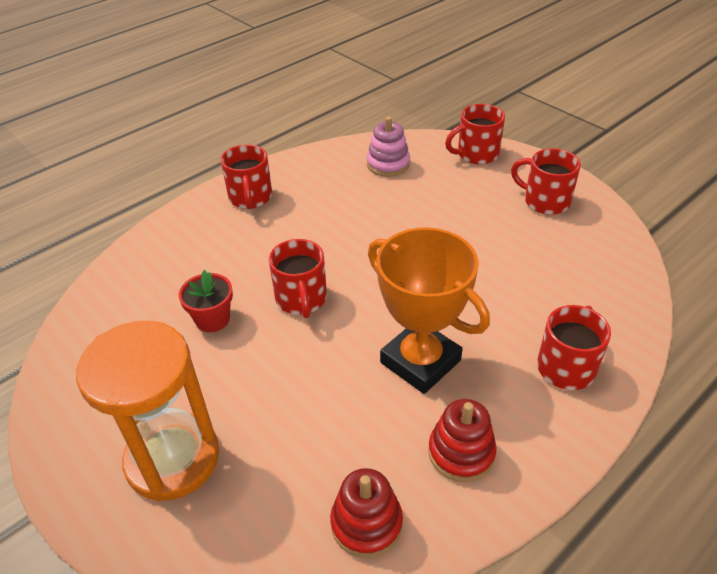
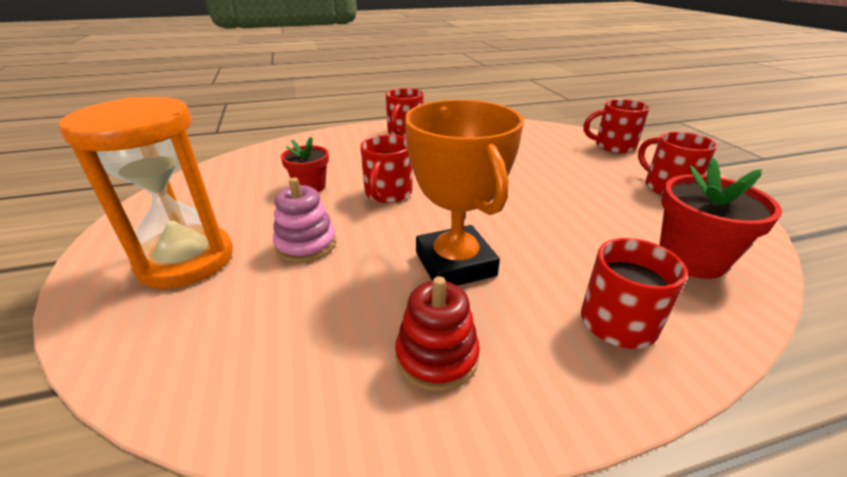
camera: 25 degrees right, 10 degrees down
red stacking toy [330,468,403,558] -> none
pink stacking toy [367,117,410,177] -> pink stacking toy moved to [273,178,336,263]
none -> red flower pot [659,158,782,279]

